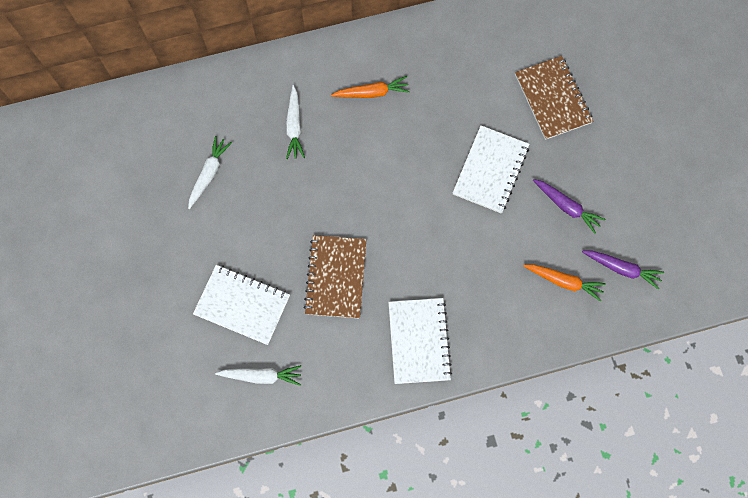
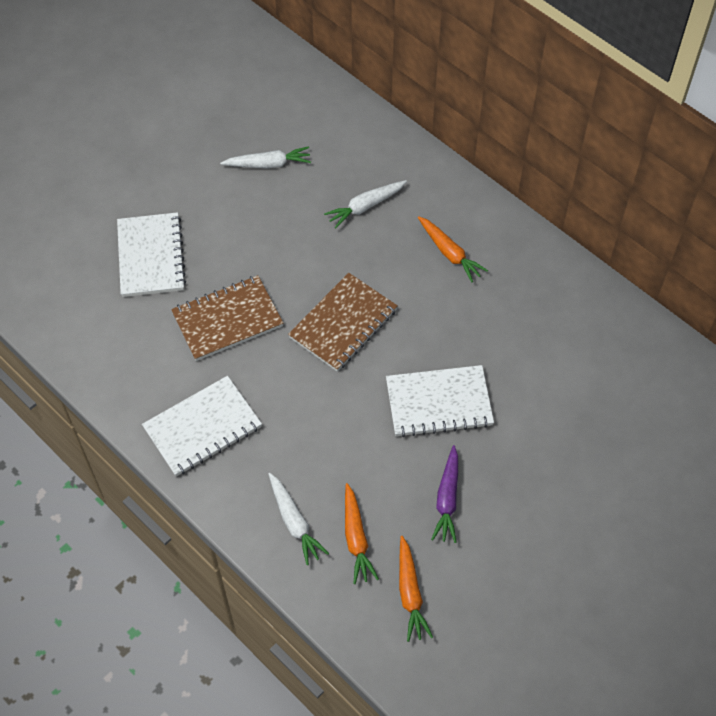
camera: 60 degrees right, 15 degrees down
white carrot [215,365,301,385] -> white carrot moved to [268,473,329,565]
brown notebook [515,56,593,140] -> brown notebook moved to [288,273,398,372]
purple carrot [582,251,664,290] -> orange carrot [399,536,433,642]

